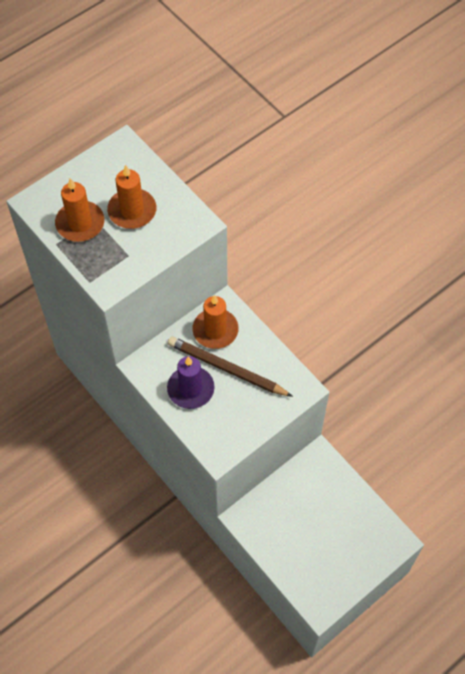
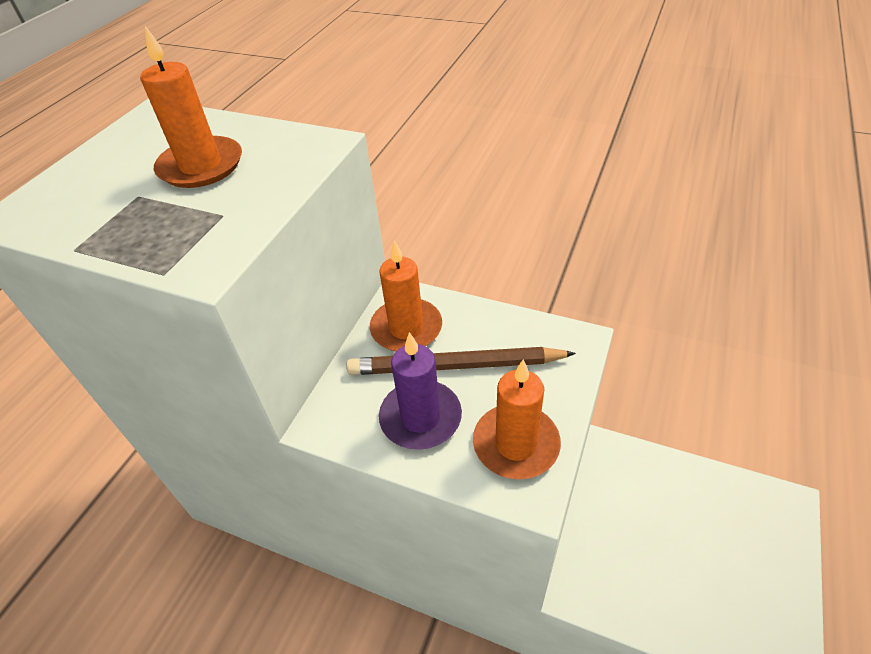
camera: 25 degrees left, 15 degrees down
orange candle [55,178,105,242] -> orange candle moved to [473,359,561,479]

